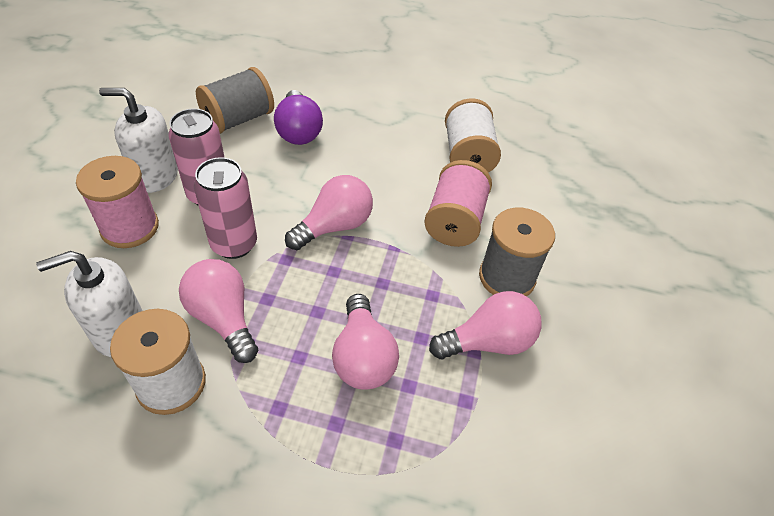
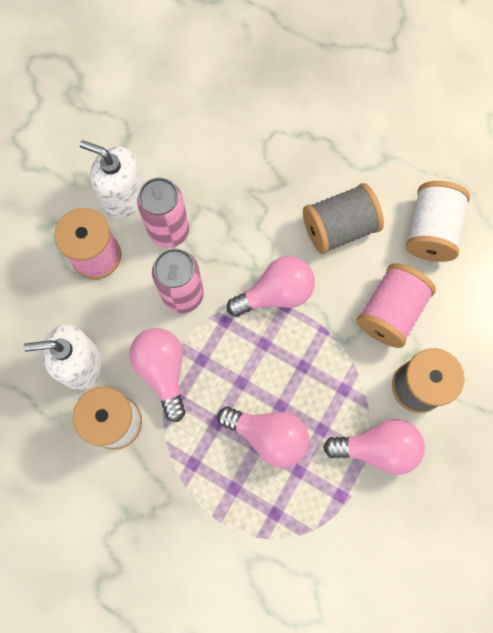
camera: 20 degrees right, 25 degrees up
grey spool [196,67,274,134] -> grey spool moved to [303,183,384,254]
purple light bulb [274,90,323,145] -> none
pink light bulb [332,294,399,390] -> pink light bulb turned 75 degrees counterclockwise [217,407,309,468]

